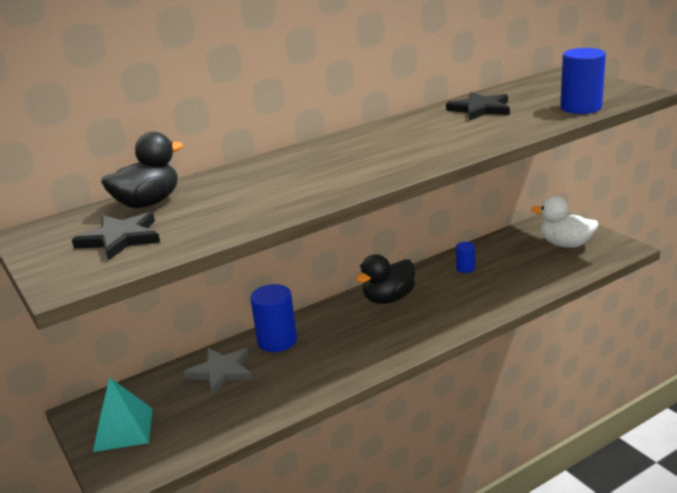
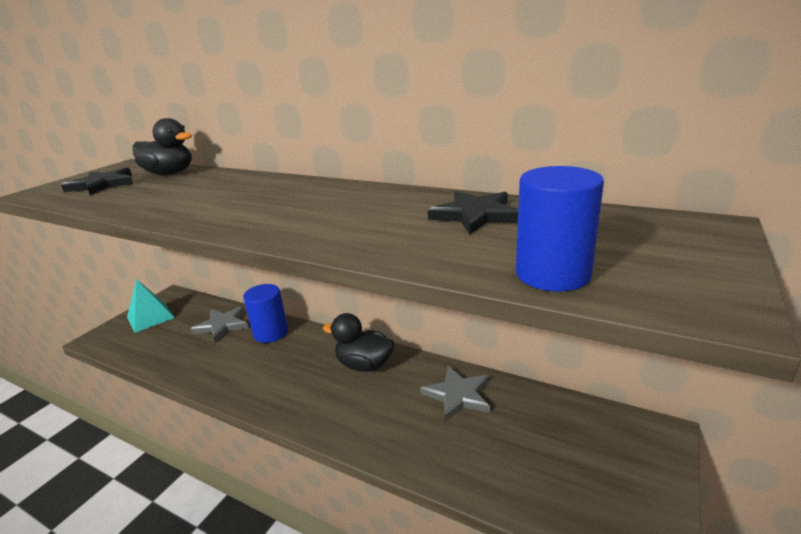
camera: 60 degrees right, 0 degrees up
blue cylinder [456,242,475,273] -> grey star [420,366,490,421]
white duck [531,196,599,248] -> none

